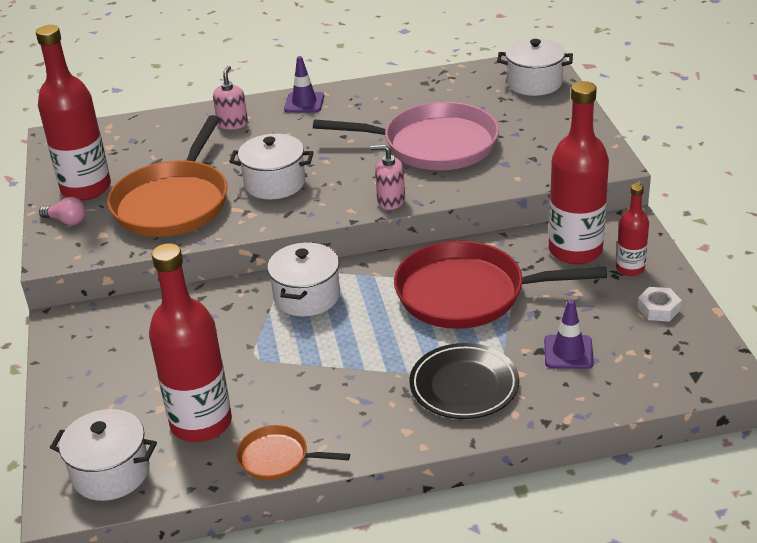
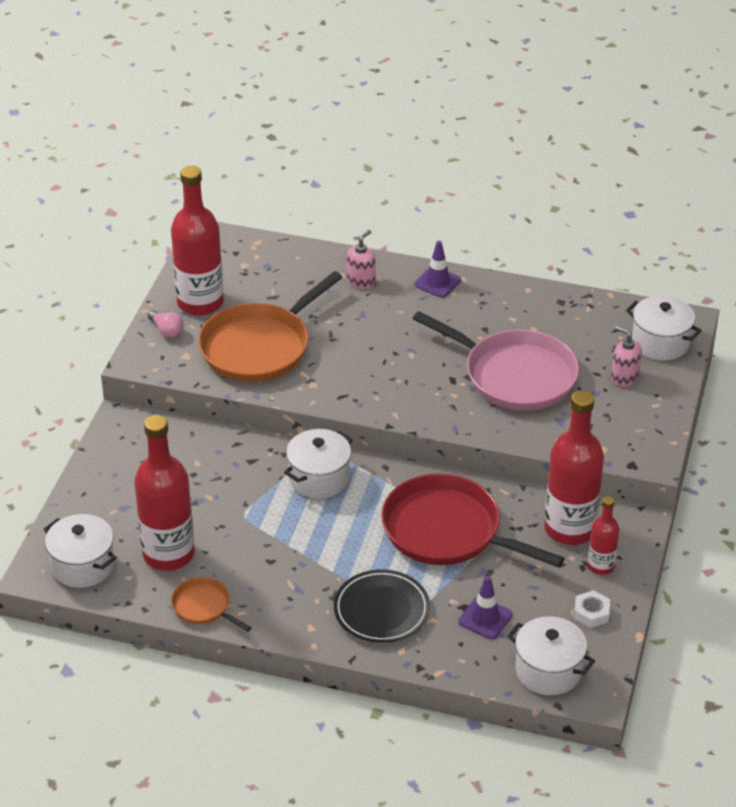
camera: 25 degrees right, 5 degrees up
white pot [229,134,314,199] -> white pot moved to [507,616,595,695]
pink soap dispenser [370,144,405,210] -> pink soap dispenser moved to [611,326,642,387]

